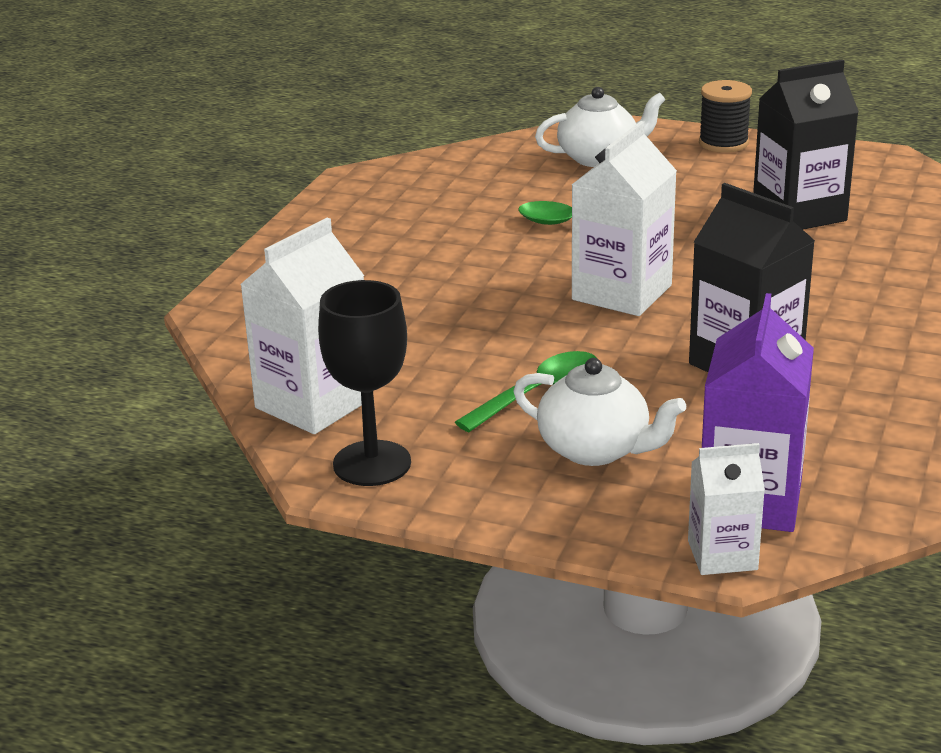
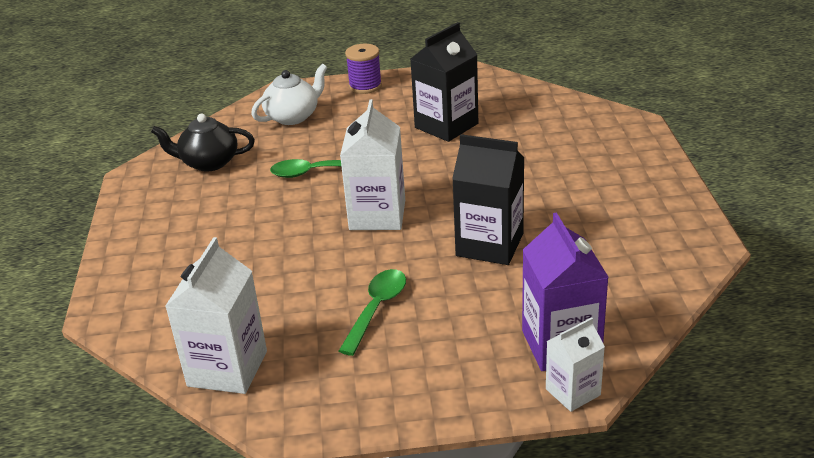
camera: 25 degrees left, 5 degrees up
black goblet [318,280,411,486] -> none
white teapot [513,358,686,466] -> none
black spool [699,80,752,153] -> purple spool [345,44,382,94]
none -> black teapot [151,114,255,172]

